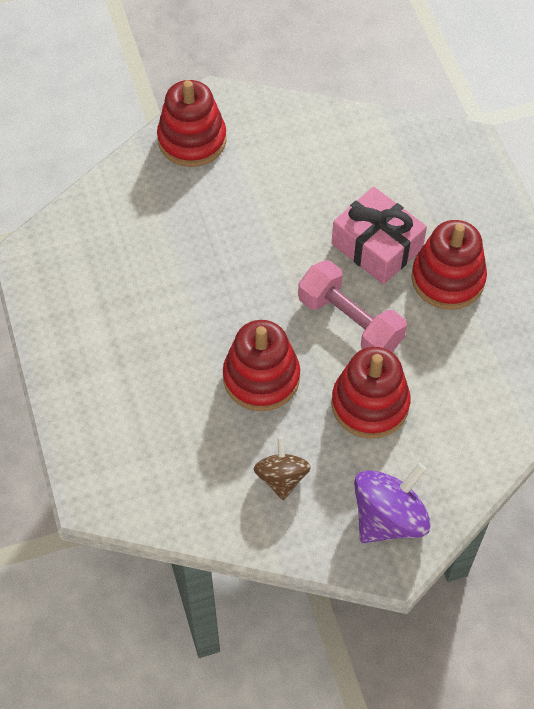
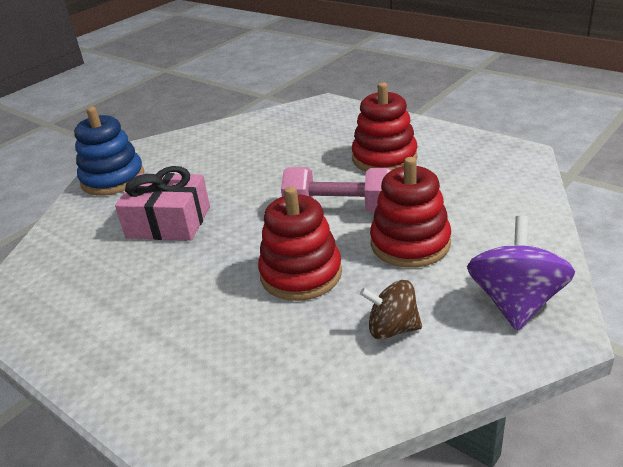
camera: 30 degrees left, 25 degrees down
red stacking toy [157,80,227,167] -> blue stacking toy [74,107,144,196]
brown spinning top [254,437,311,500] -> brown spinning top turned 45 degrees counterclockwise [360,280,422,339]
pink gift [332,187,427,284] -> pink gift moved to [115,166,210,241]

